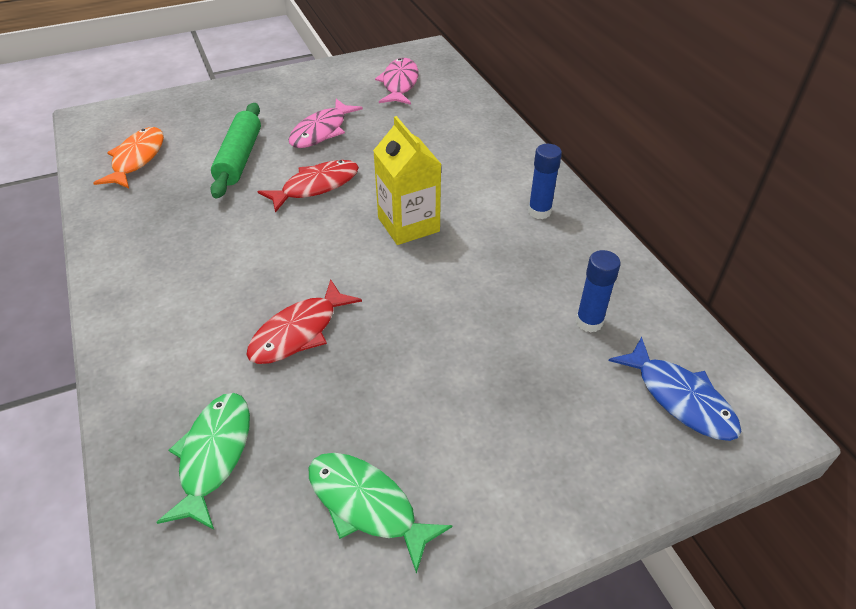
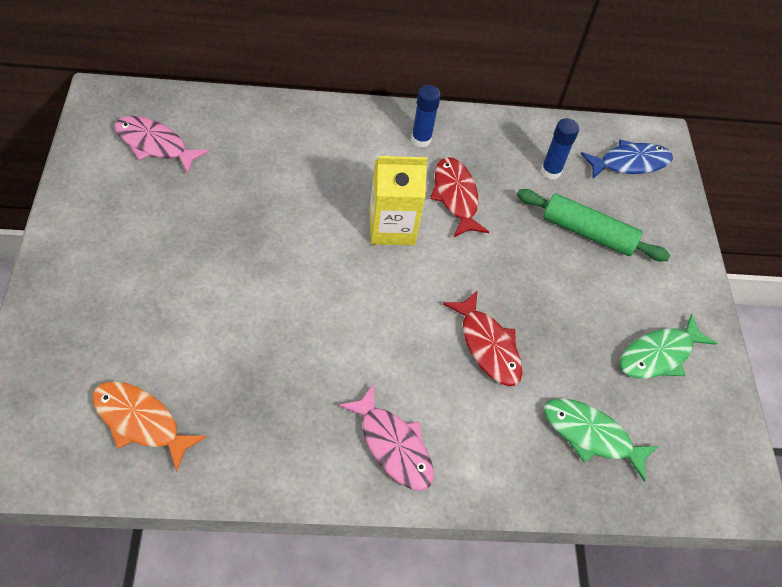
camera: 75 degrees left, 10 degrees up
green rolling pin [210,103,261,199] -> green rolling pin moved to [517,189,670,261]
red fish [257,160,359,213] -> red fish moved to [430,157,489,238]
pink fish [288,99,363,148] -> pink fish moved to [339,384,434,491]

